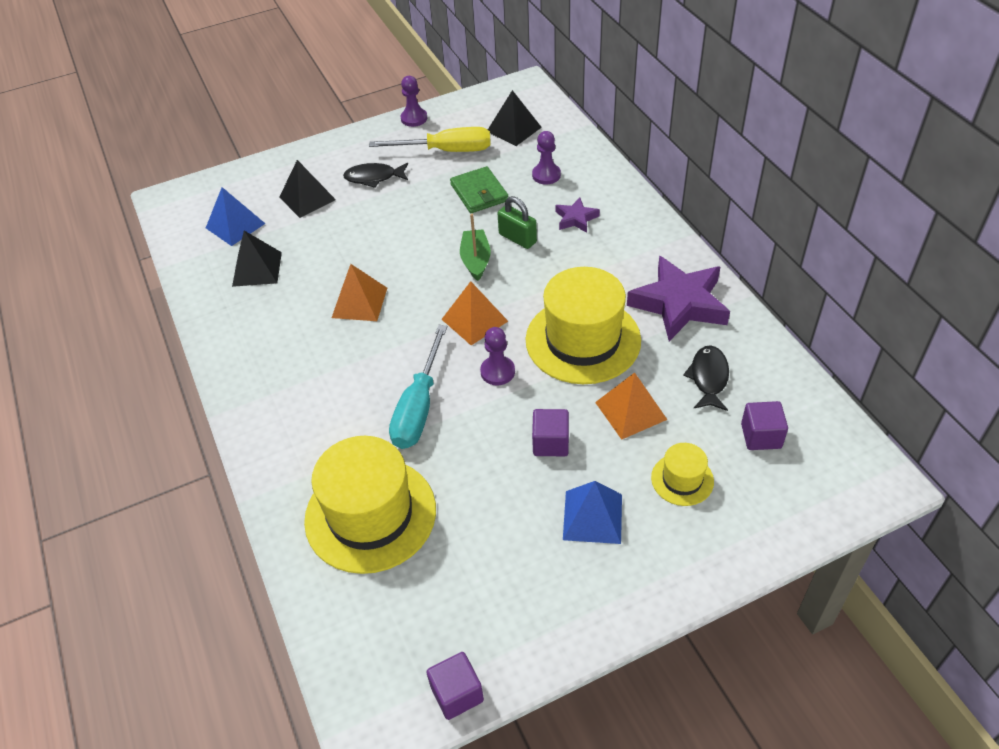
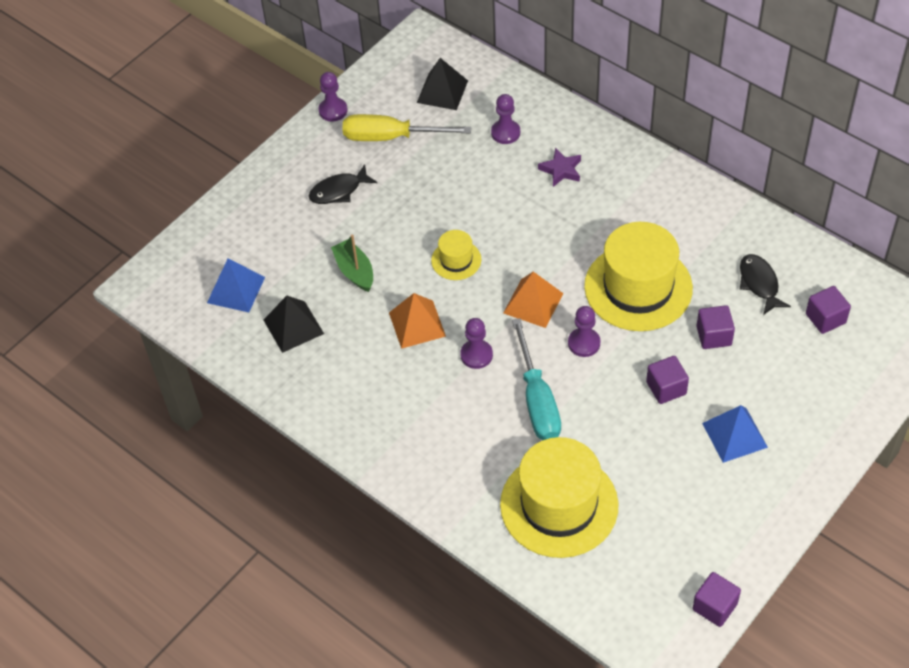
camera: 25 degrees left, 5 degrees up
black pyramid [279,160,336,218] -> none
yellow screwdriver [369,127,491,152] -> yellow screwdriver turned 150 degrees counterclockwise [342,114,471,141]
green wallet [450,166,508,213] -> none
green boat [460,214,491,281] -> green boat moved to [331,234,373,292]
green padlock [497,196,537,249] -> none
orange pyramid [595,372,667,440] -> purple cube [696,305,735,349]
purple star [627,256,730,341] -> none
yellow hat [651,443,714,506] -> yellow hat moved to [431,230,481,280]
none -> purple pawn [460,318,493,369]

